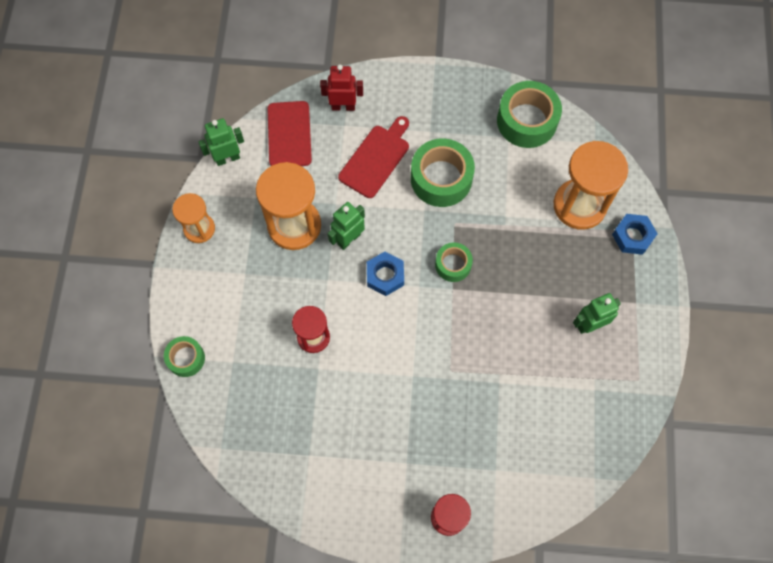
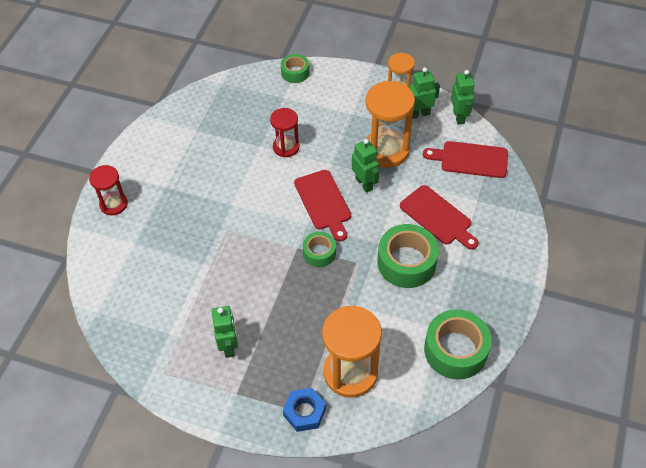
camera: 105 degrees right, 15 degrees down
red robot [320,64,363,111] -> none
blue nut [367,252,404,296] -> red cutting board [294,170,351,242]
none -> green robot [409,67,440,119]

